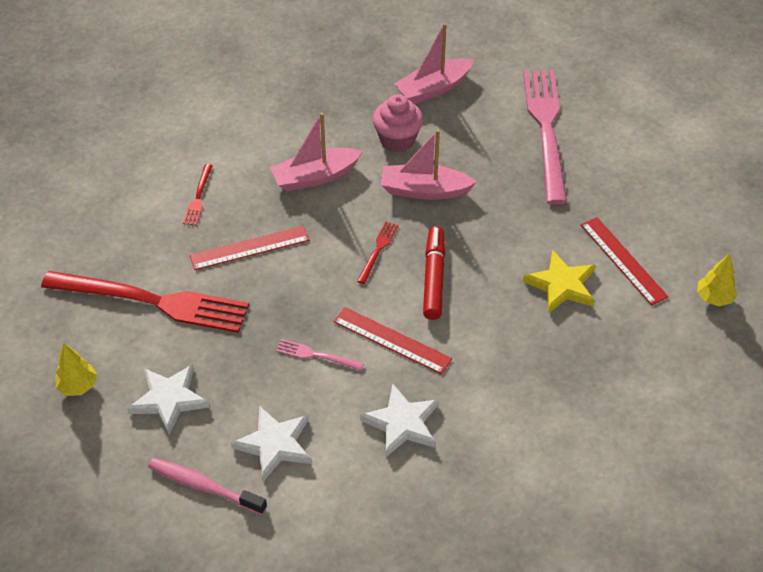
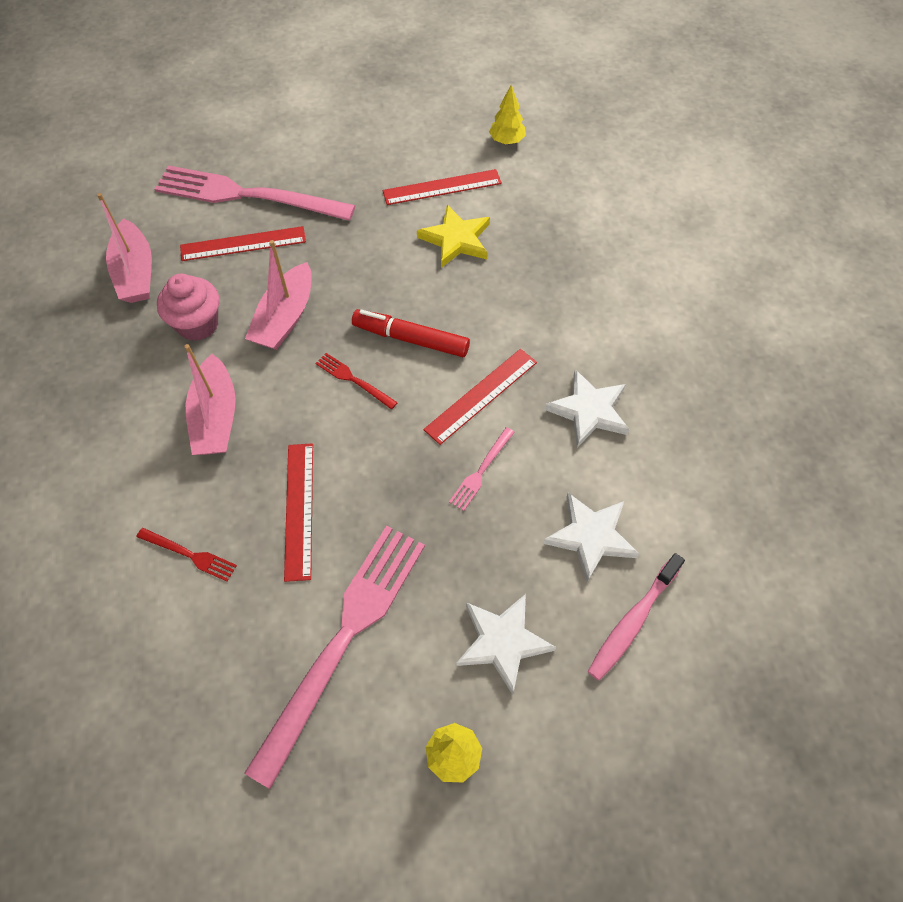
camera: 75 degrees left, 10 degrees up
red fork [41,271,249,333] -> pink fork [244,525,425,789]
none -> red ruler [180,226,306,261]

